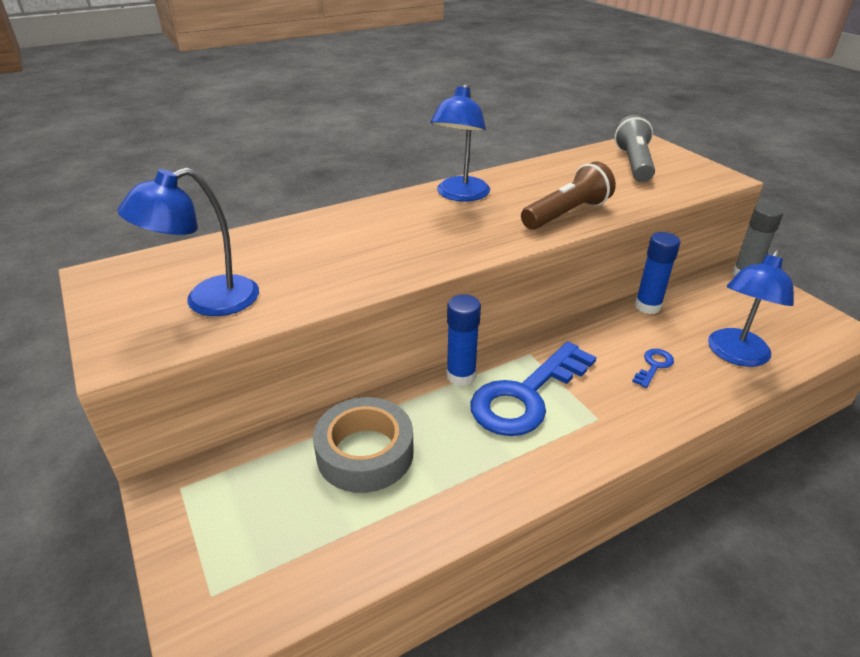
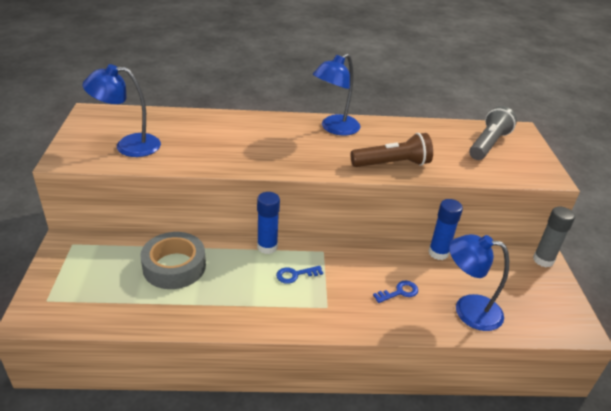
camera: 25 degrees right, 0 degrees up
blue key [470,342,597,436] -> blue key [276,266,323,284], size x0.42
blue lamp [708,249,794,367] -> blue lamp turned 45 degrees clockwise [449,234,509,331]

